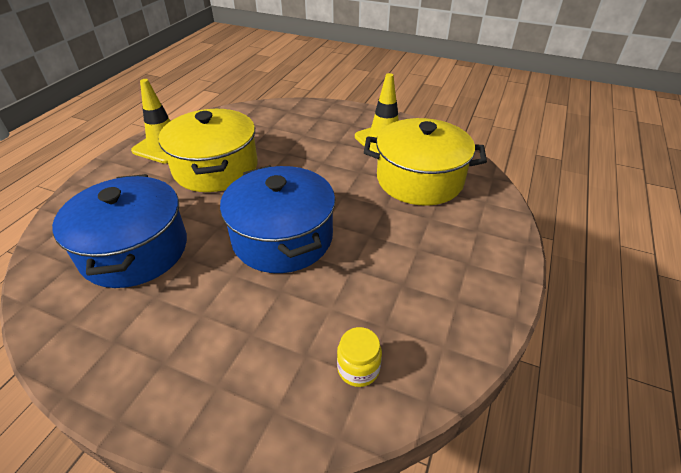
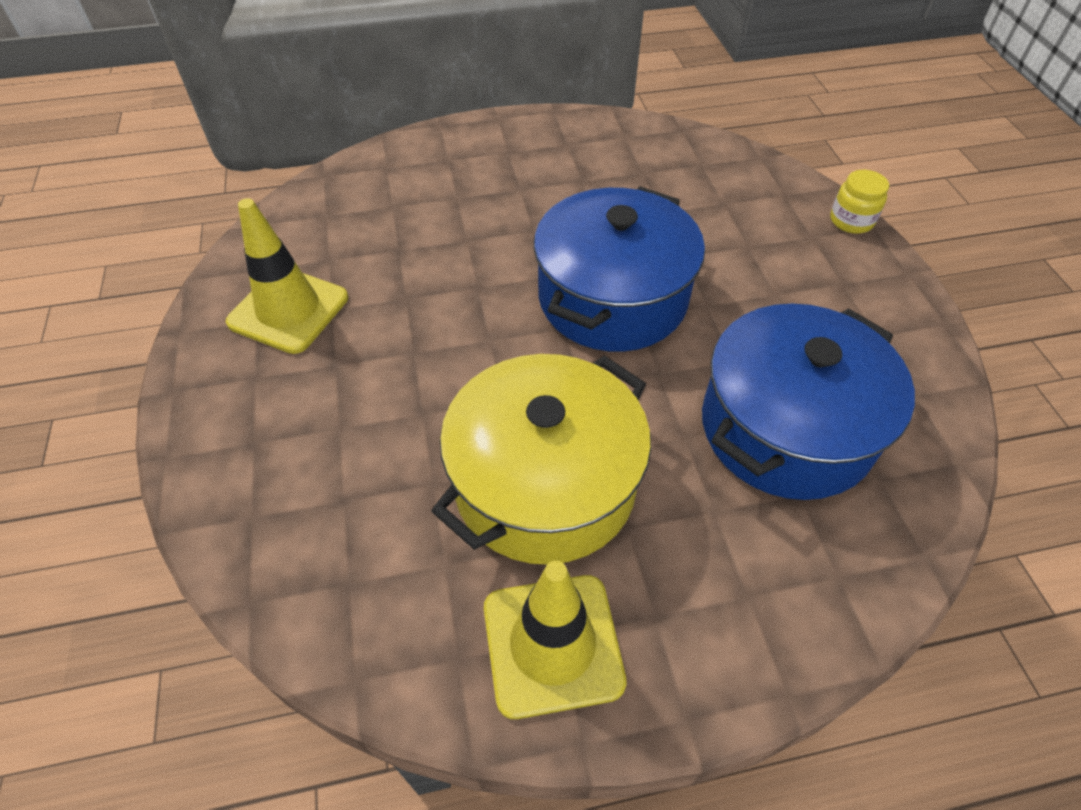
camera: 125 degrees left, 10 degrees up
yellow jar [337,327,382,387] -> yellow jar moved to [830,170,889,234]
yellow pot [364,118,487,206] -> none

